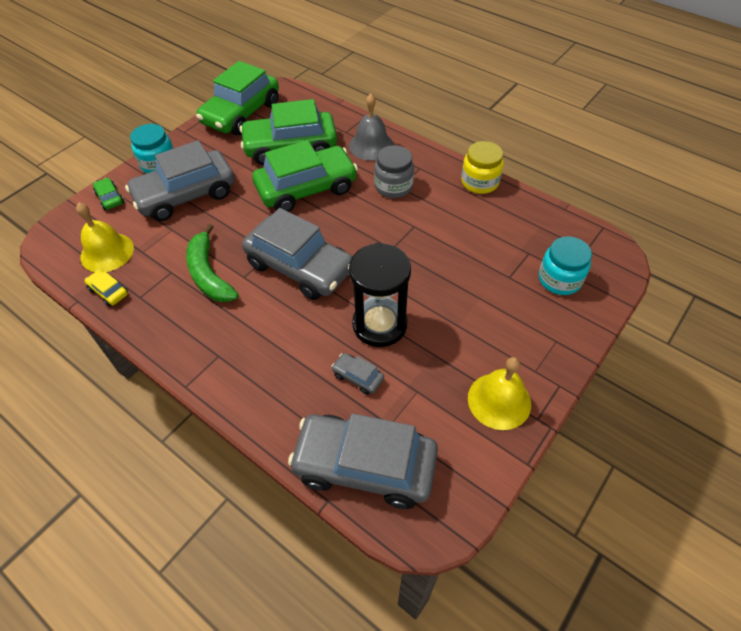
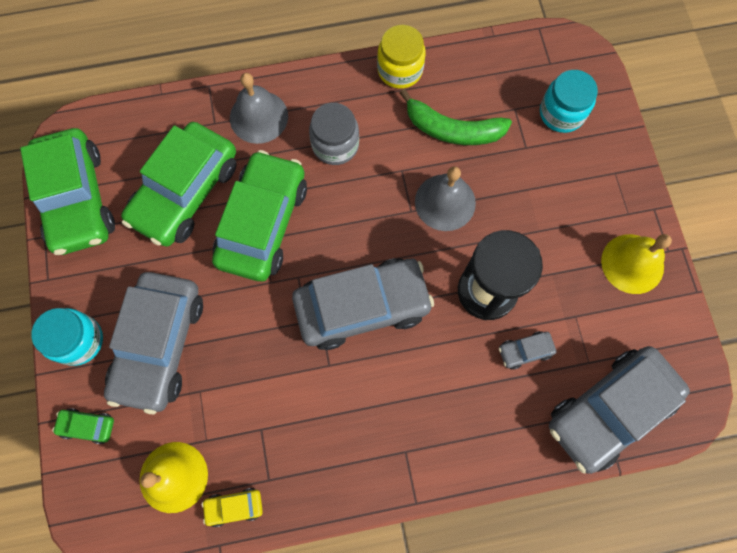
camera: 50 degrees left, 20 degrees up
green banana [186,224,239,302] -> green banana moved to [400,89,512,145]
none -> grey bell [415,166,476,231]

